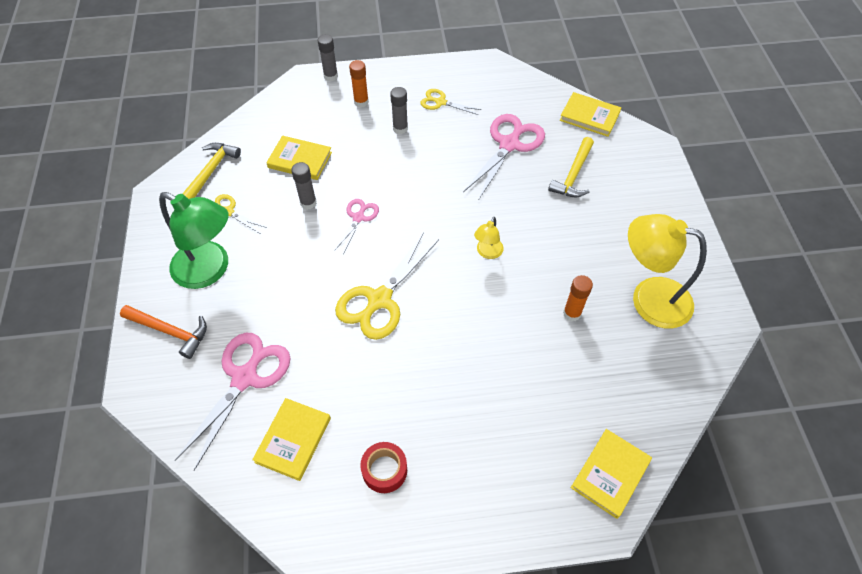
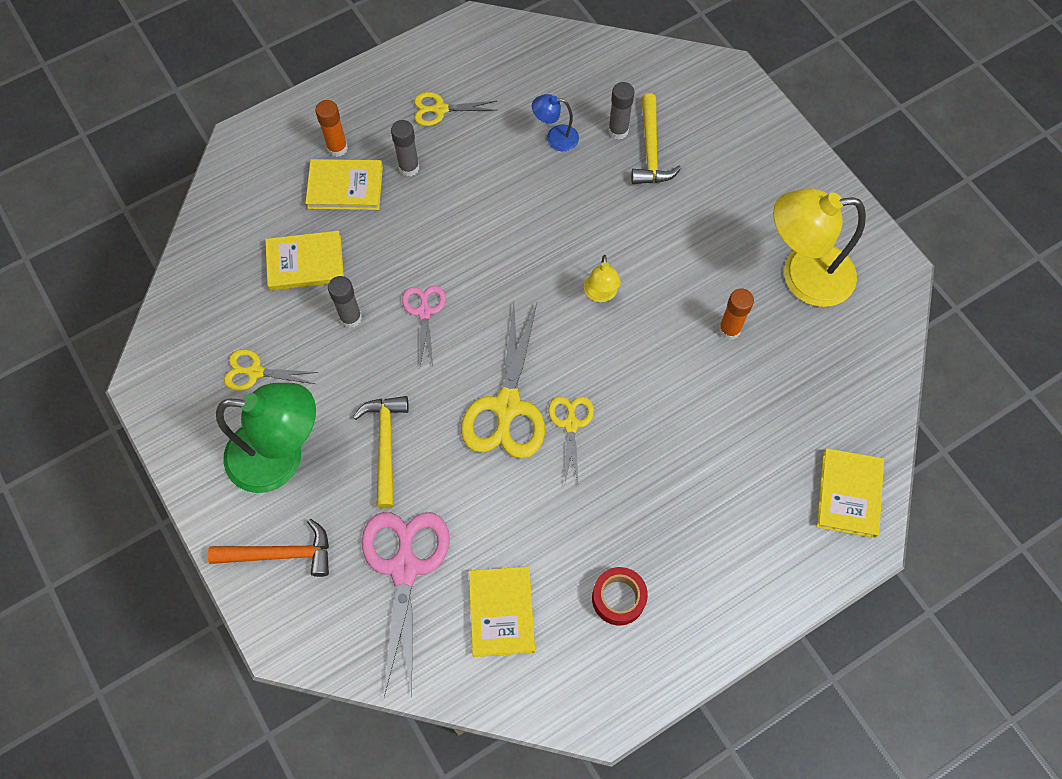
camera: 25 degrees left, 10 degrees up
yellow hammer [182,143,241,199] -> yellow hammer moved to [353,396,409,509]
grey glue stick [317,34,338,81] -> grey glue stick moved to [608,82,635,140]
pink scissors [463,114,545,199] -> blue lamp [532,94,579,151]
yellow book [560,92,621,137] -> yellow book moved to [305,159,383,210]
none -> yellow scissors [548,396,594,486]

